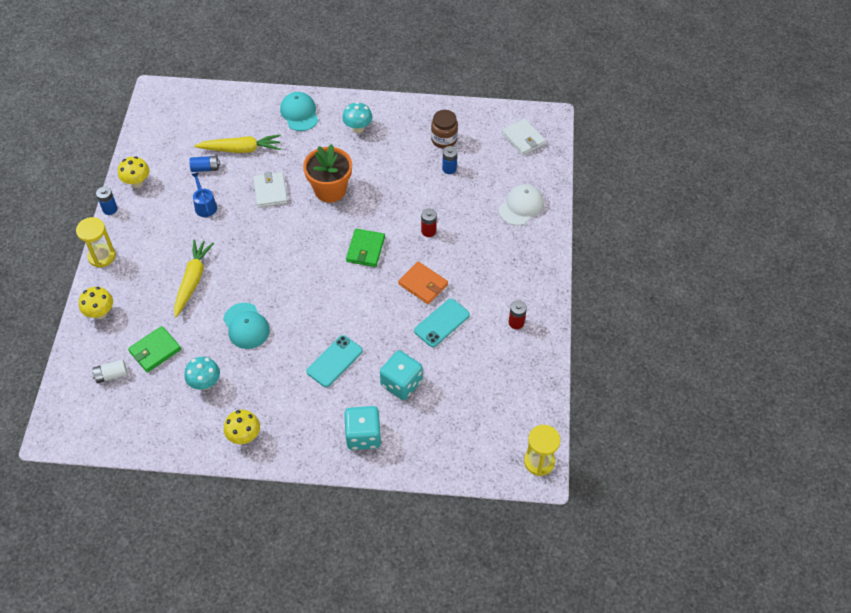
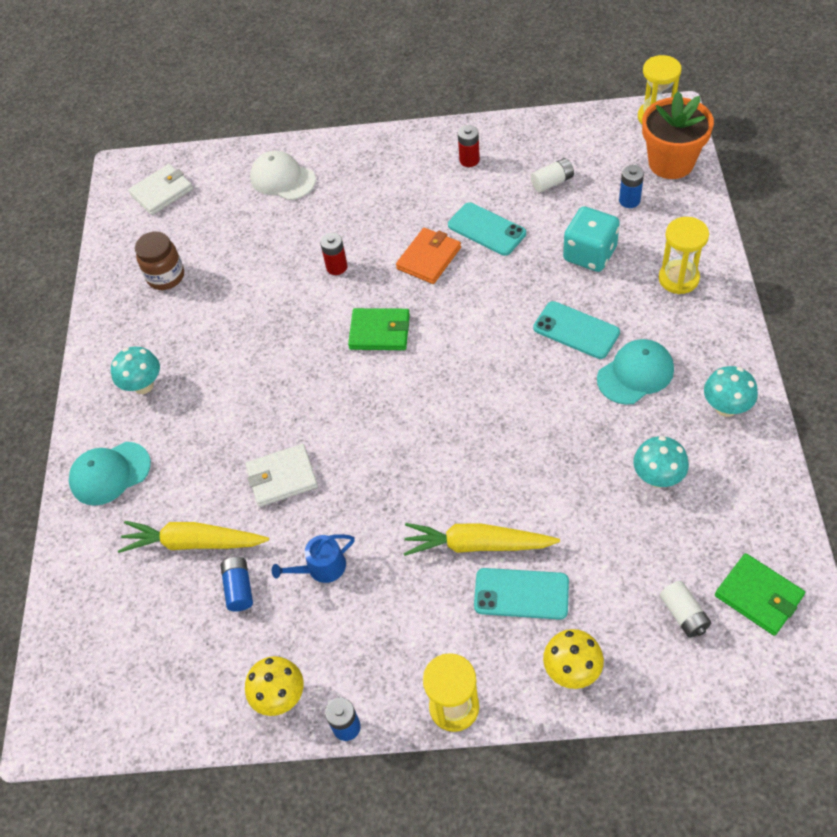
camera: 90 degrees left, 0 degrees up
green wallet [128,326,181,373] -> green wallet moved to [715,553,805,636]
yellow carrot [194,135,281,153] -> yellow carrot turned 75 degrees counterclockwise [118,521,269,553]
turquoise cap [223,303,270,349] -> turquoise cap moved to [597,339,674,405]
yellow mushroom [224,410,260,444] -> turquoise mushroom [704,366,758,417]
orange flower pot [303,144,352,203] -> orange flower pot moved to [642,91,714,179]
turquoise dice [344,406,381,450] -> yellow hourglass [659,217,709,294]
blue battery [442,146,457,174] -> blue battery moved to [619,165,644,208]
none -> turquoise phone [474,568,569,620]
none -> white battery [531,158,574,192]

